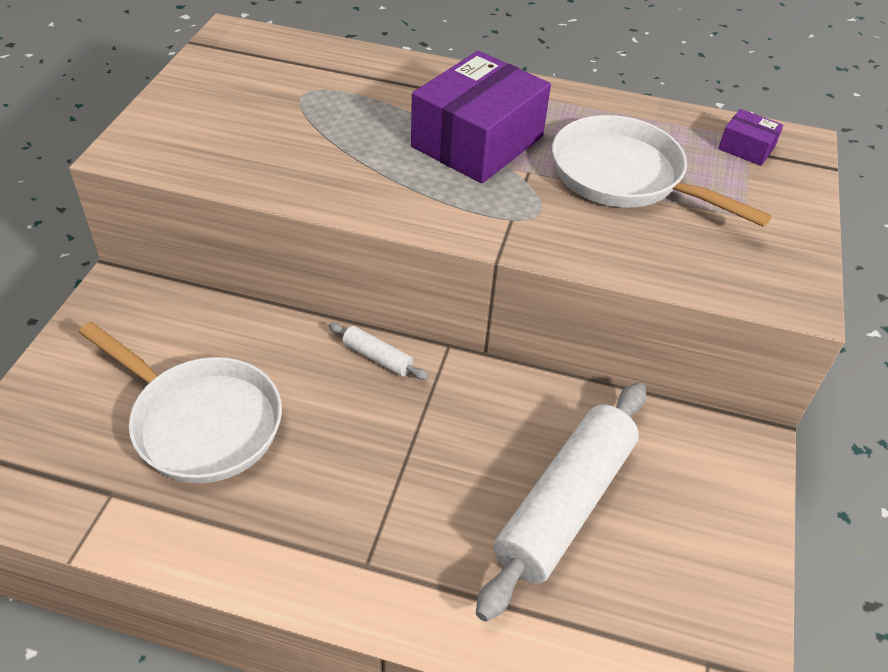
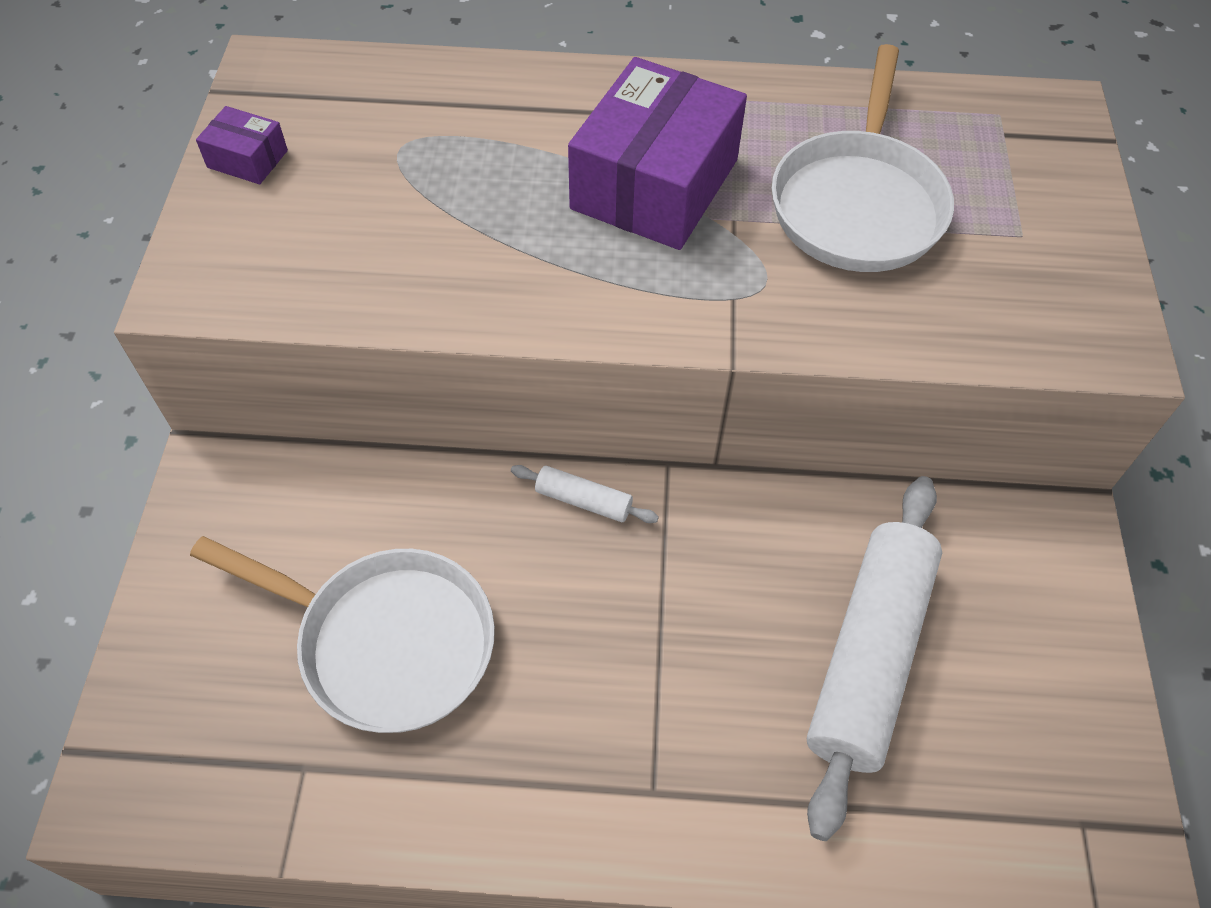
camera: 10 degrees left, 10 degrees up
white pan [552,115,772,227] -> white pan turned 105 degrees counterclockwise [772,44,954,272]
purple box [718,109,783,166] -> purple box moved to [196,106,288,184]

